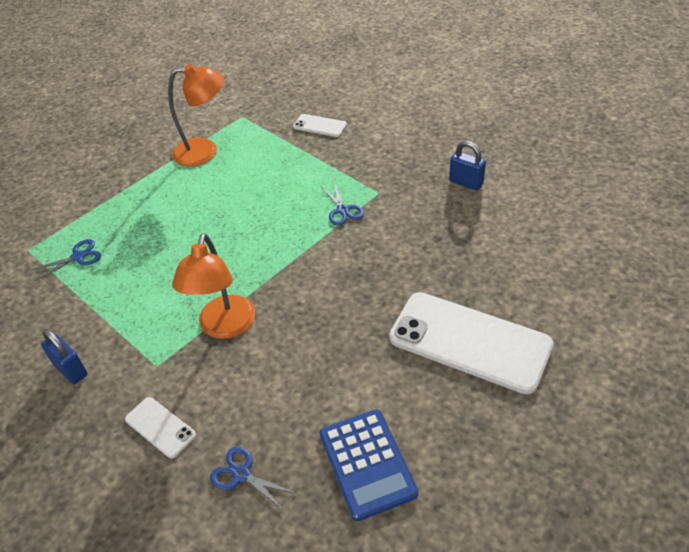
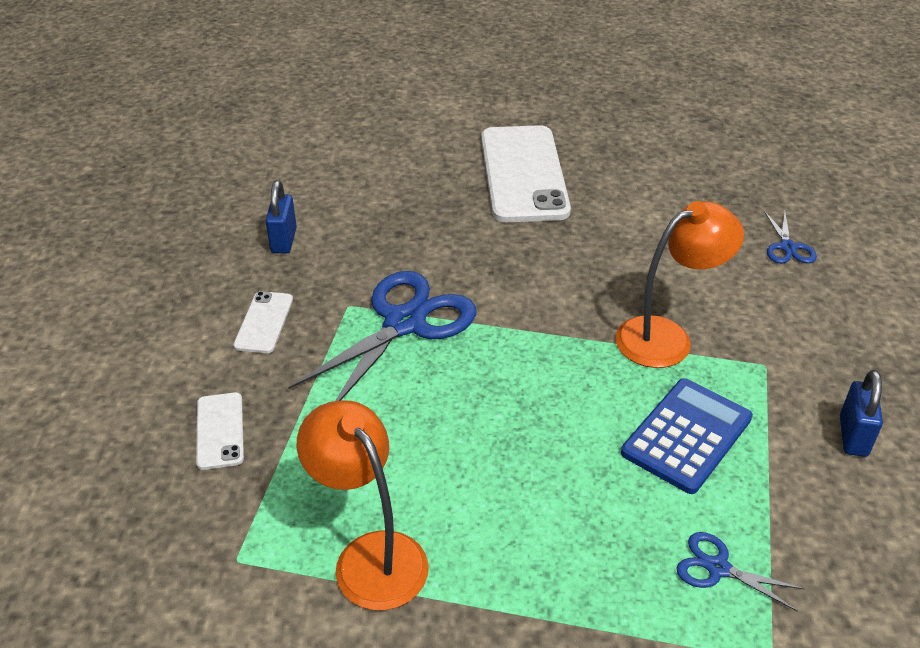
camera: 125 degrees left, 5 degrees down
white phone [125,397,196,458] -> white phone moved to [233,291,293,353]
blue calculator [319,409,418,521] -> blue calculator moved to [621,378,753,494]
blue scissors [321,183,364,226] -> blue scissors [288,271,476,401], size x2.14

